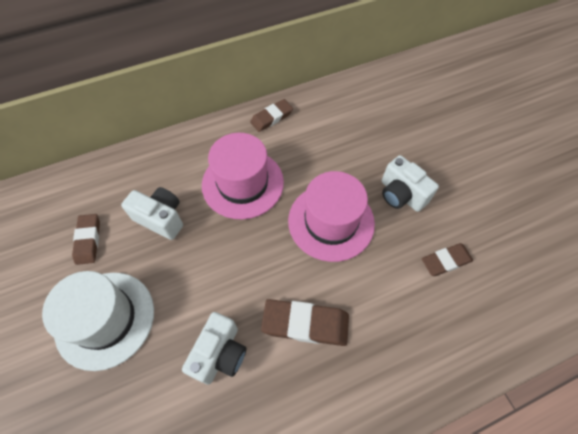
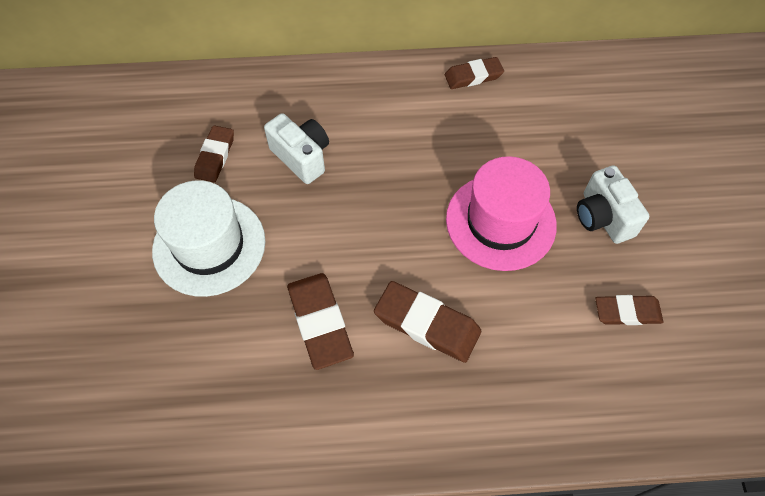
camera: 20 degrees right, 0 degrees up
white camera [182,312,247,385] -> brown eraser [287,273,354,370]
pink hat [202,133,284,219] -> none

